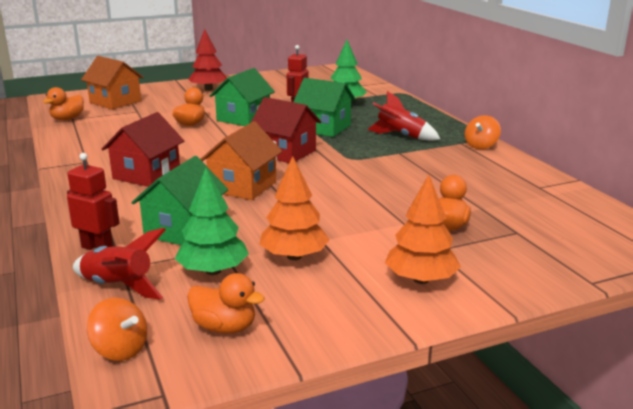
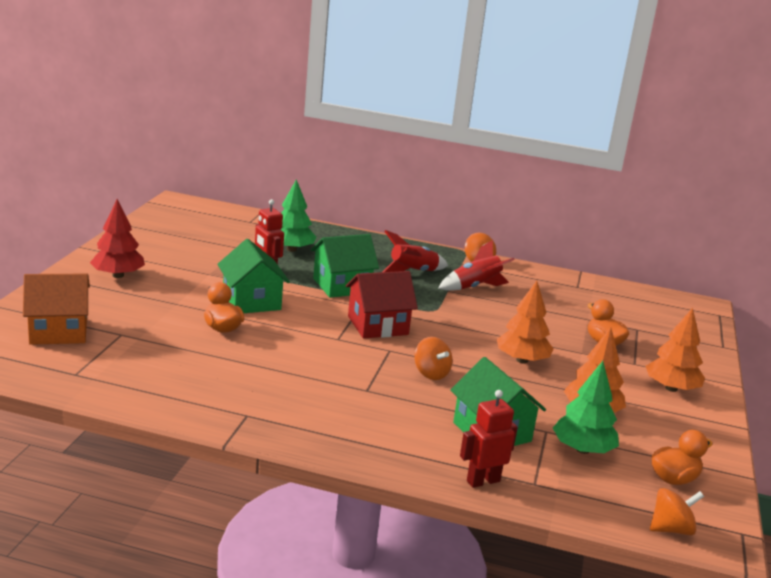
camera: 55 degrees left, 0 degrees up
orange duck [43,87,84,120] -> none
red rocket [73,228,166,300] -> red rocket moved to [438,240,515,291]
red house [102,112,184,187] -> none
orange house [200,121,282,200] -> orange spinning top [414,337,453,380]
none -> orange tree [497,281,553,363]

